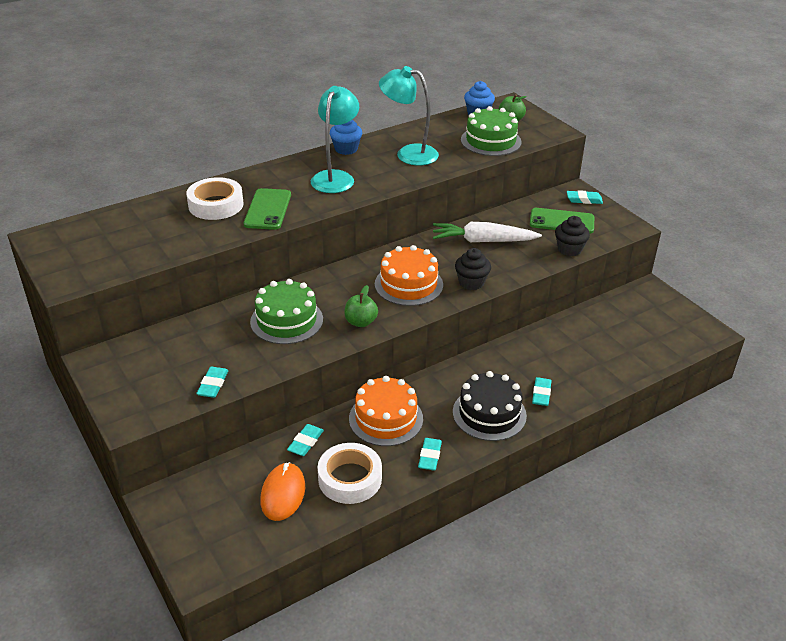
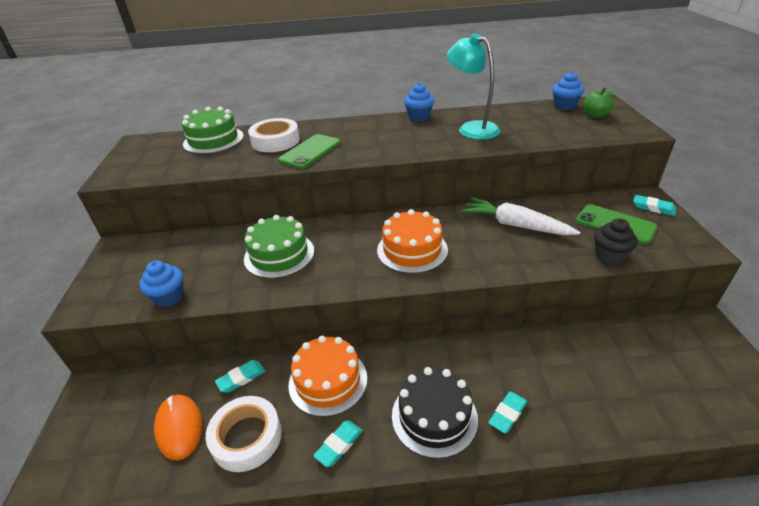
camera: 30 degrees right, 0 degrees up
turquoise eraser [196,367,228,398] -> blue cupcake [139,260,184,307]
orange mouse [260,462,305,521] -> orange mouse turned 60 degrees counterclockwise [154,395,202,460]
turquoise lamp [311,86,359,193] -> none
green apple [344,285,378,327] -> none
black cupcake [455,248,491,290] -> none
green cake [461,106,522,156] -> green cake moved to [182,107,244,154]

